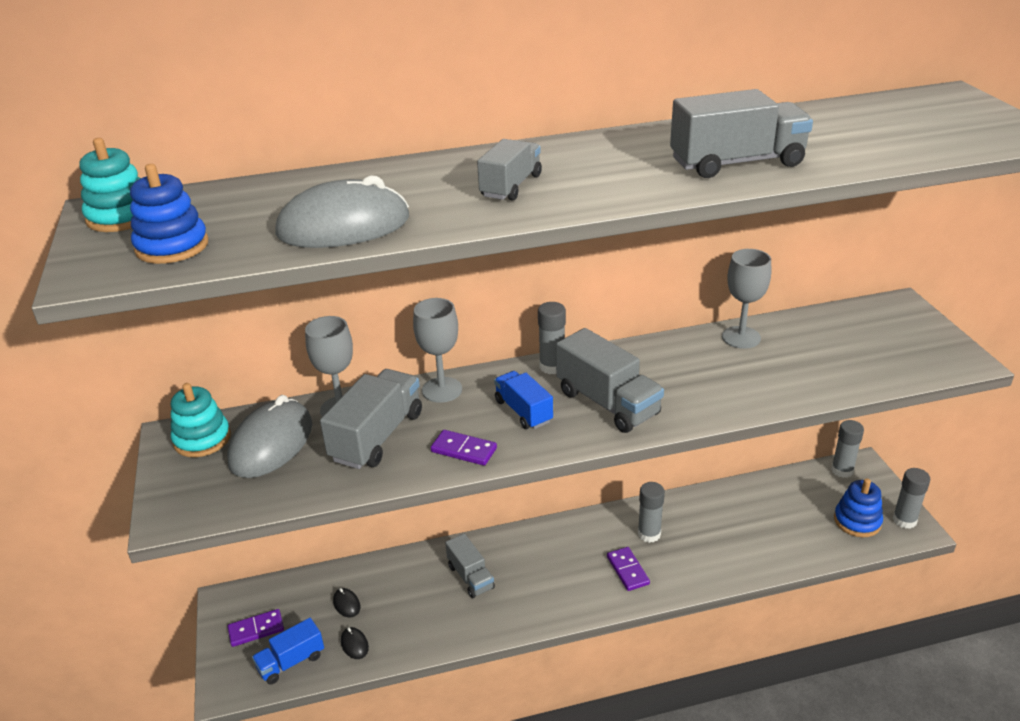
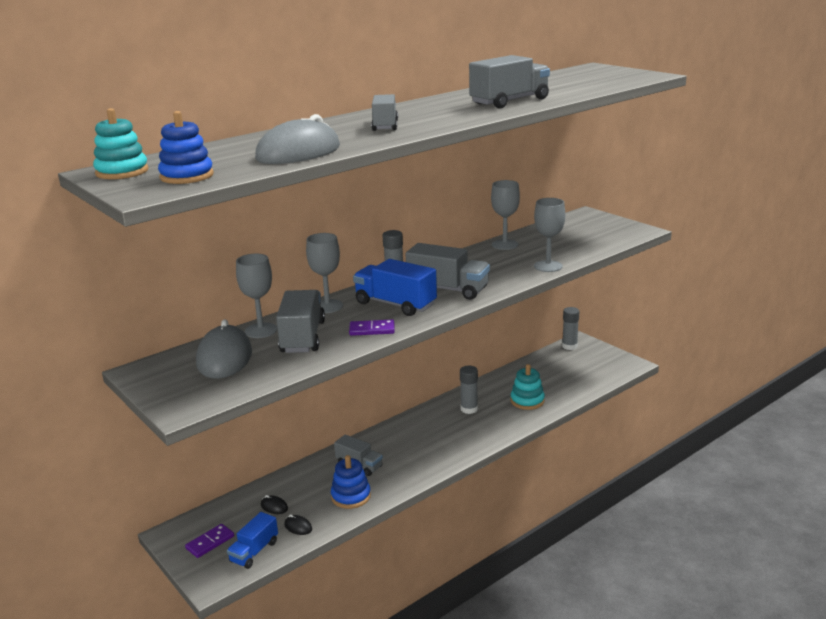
camera: 25 degrees left, 10 degrees down
turquoise stacking toy [171,383,231,457] -> turquoise stacking toy moved to [510,364,545,410]
blue truck [494,371,553,429] -> blue truck [353,259,437,316], size x1.59
purple domino [607,547,650,591] -> none
blue stacking toy [834,478,883,537] -> blue stacking toy moved to [331,455,371,509]
grey glue stick [893,468,930,529] -> none
none -> grey goblet [534,198,565,272]

